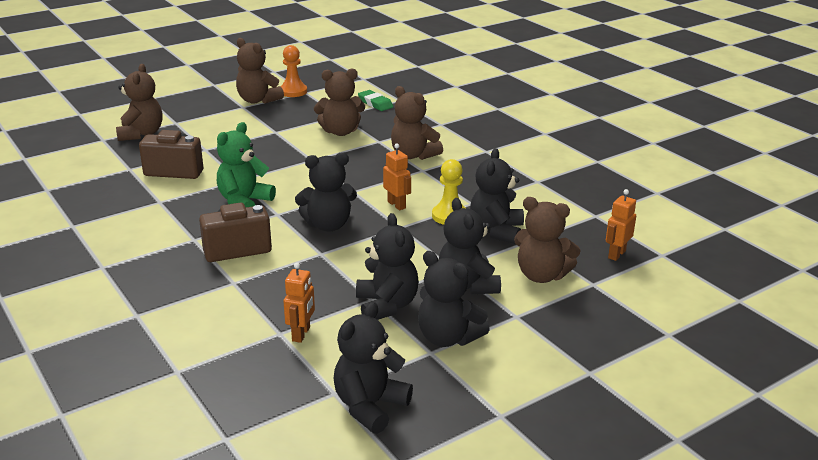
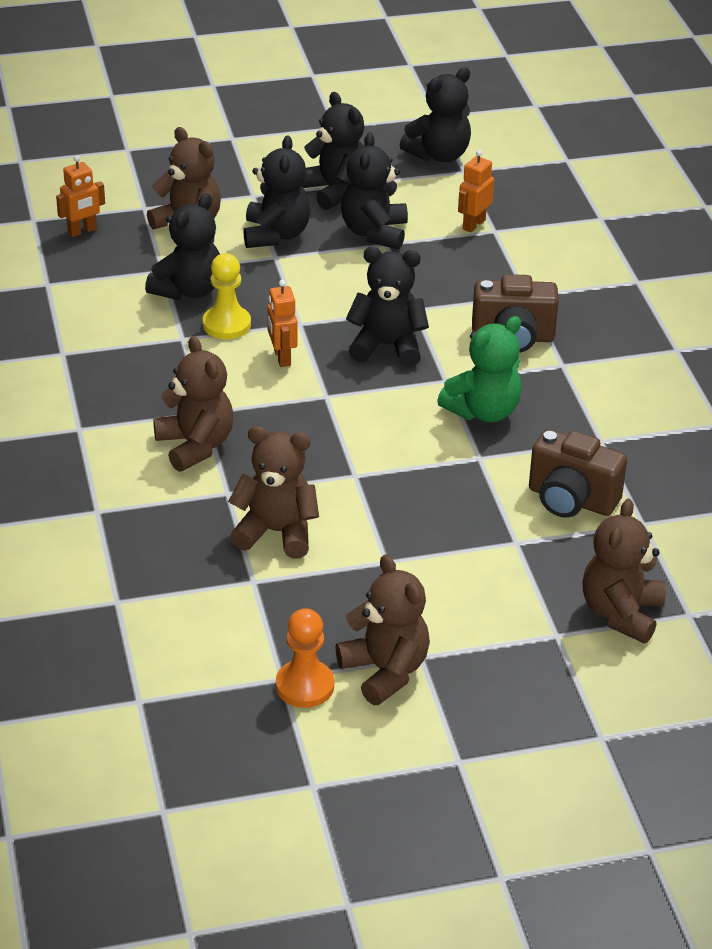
camera: 160 degrees left, 10 degrees up
green eraser [358,90,393,111] -> none

